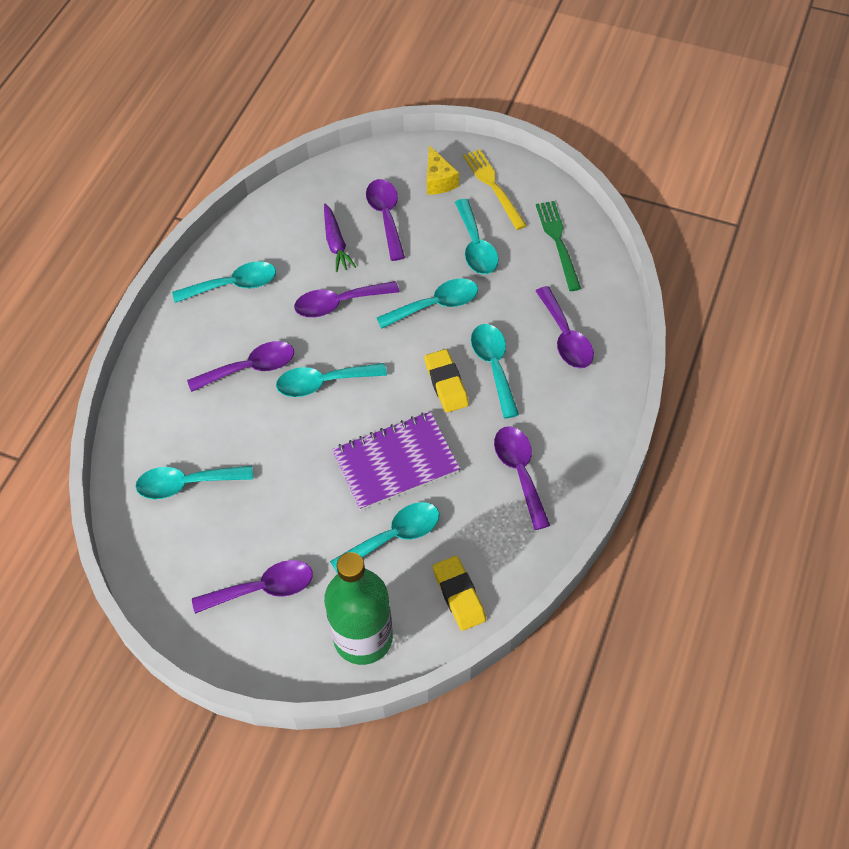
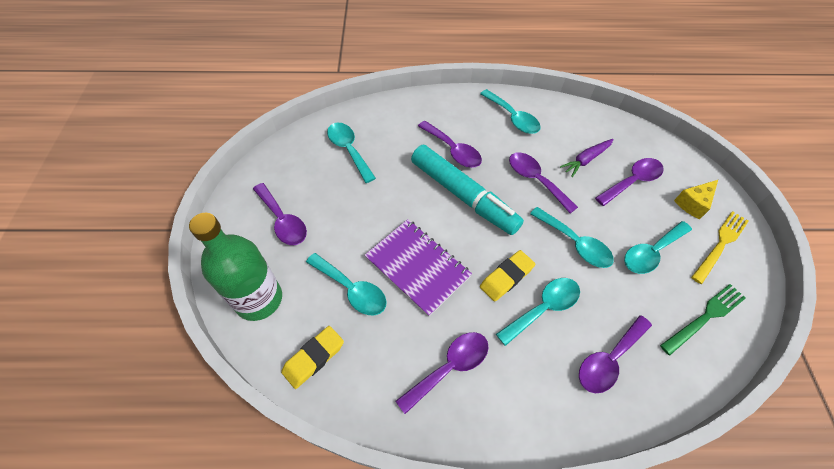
camera: 65 degrees right, 0 degrees up
turquoise spoon [276,363,387,397] -> turquoise marker [411,145,524,235]

